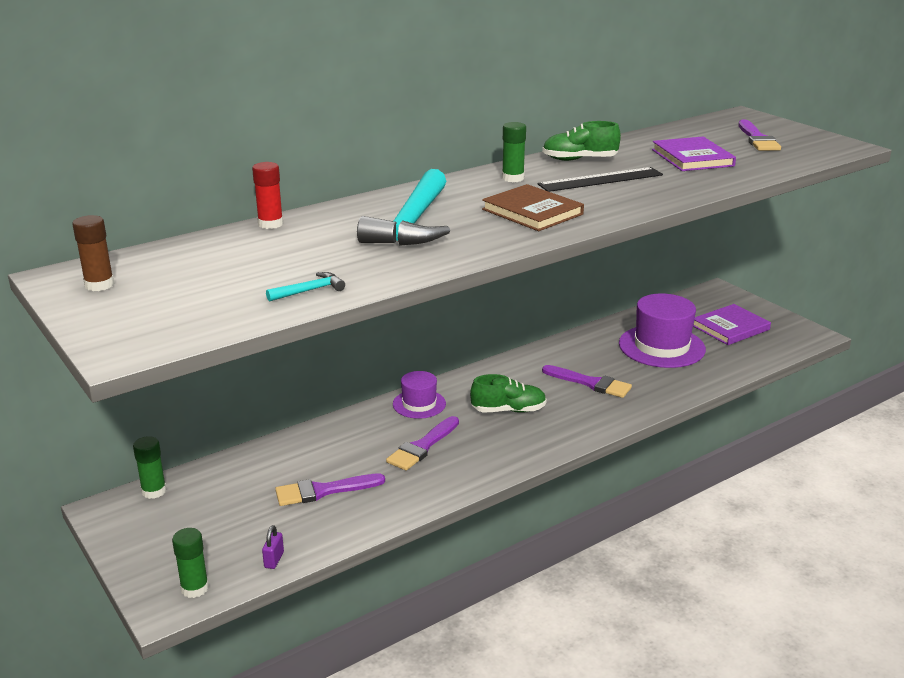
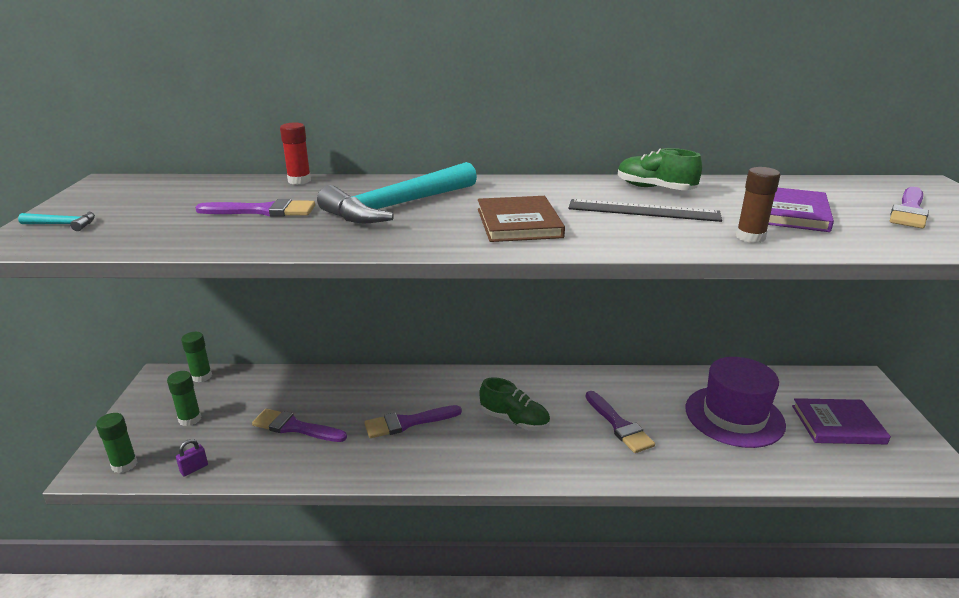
camera: 35 degrees right, 0 degrees up
brown glue stick [72,215,114,291] -> brown glue stick moved to [736,167,780,243]
turquoise hammer [266,272,345,302] -> turquoise hammer moved to [18,211,95,231]
purple hat [393,371,446,419] -> none
green glue stick [502,122,526,182] -> green glue stick moved to [167,371,201,426]
none -> purple brush [195,199,315,217]

